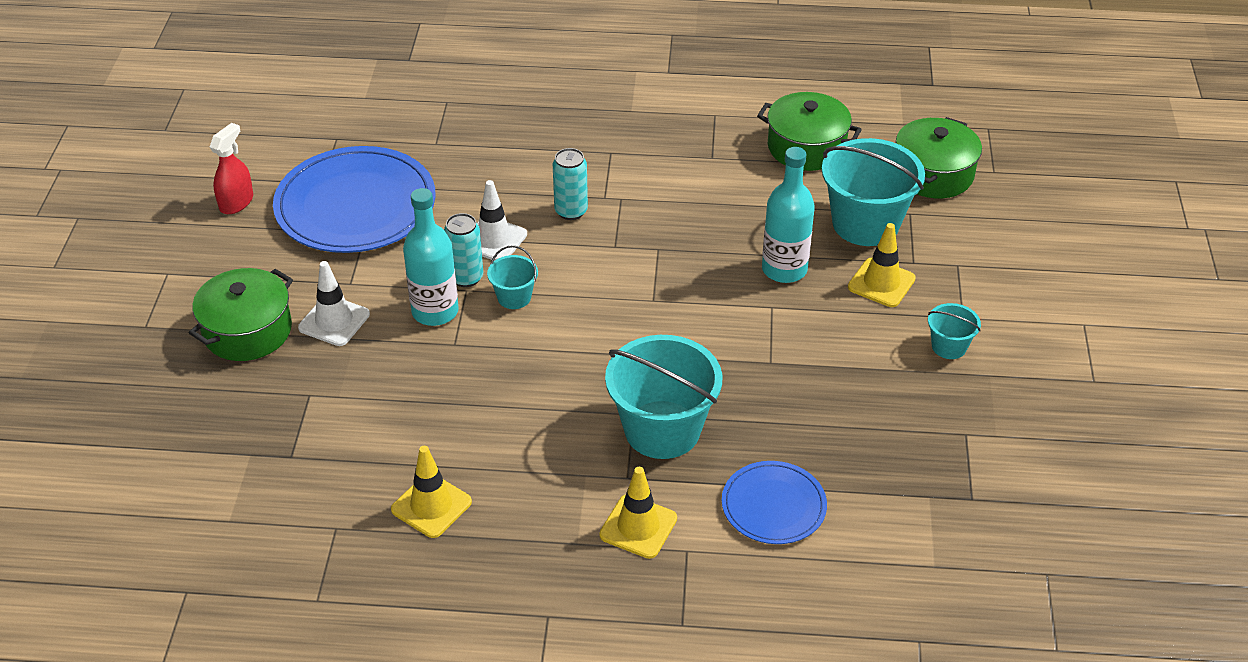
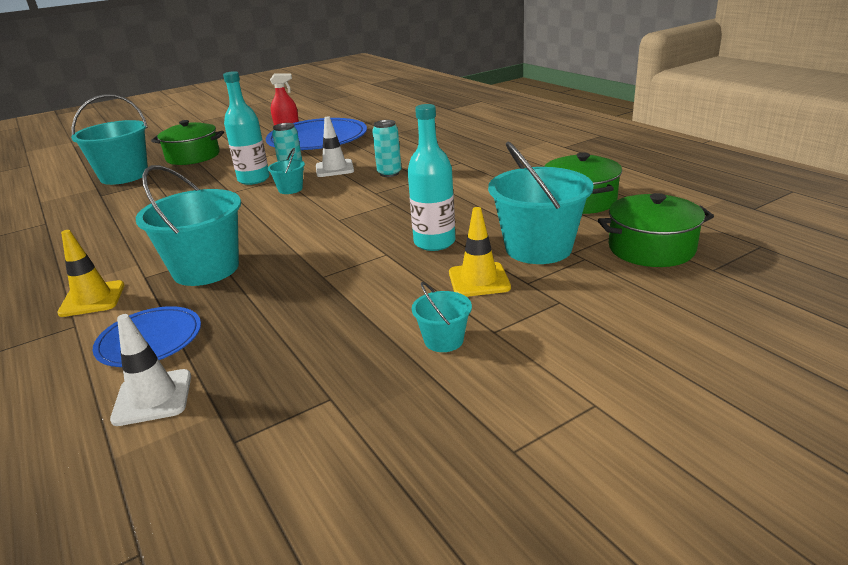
camera: 55 degrees right, 15 degrees down
white traffic cone [298,261,370,346] -> white traffic cone moved to [110,314,191,426]
yellow traffic cone [391,446,472,538] -> none
none -> turquoise bucket [71,94,148,185]

